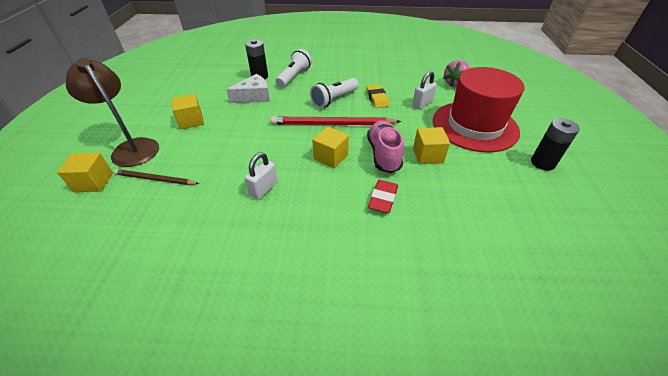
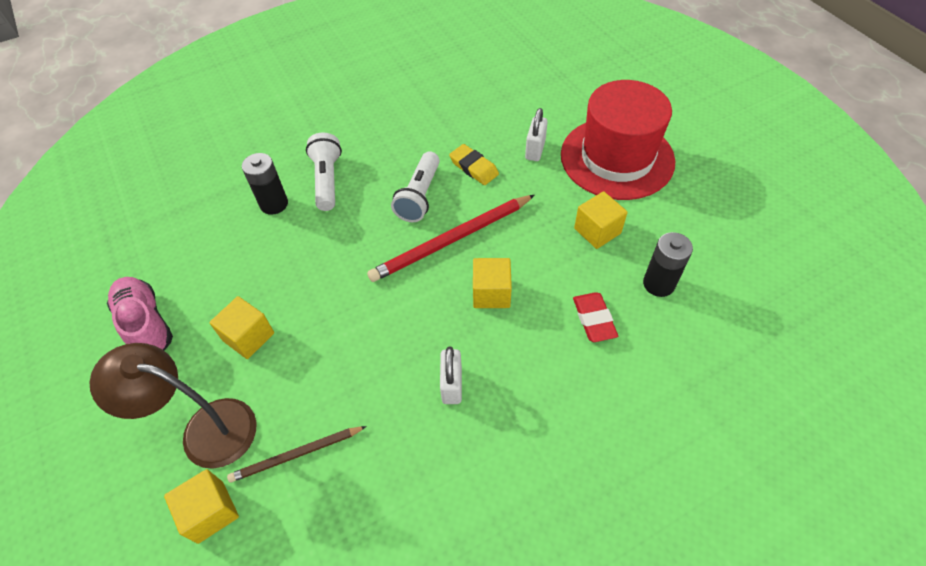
camera: 30 degrees left, 10 degrees up
white cheese [226,74,270,103] -> none
pink shoe [367,120,404,173] -> pink shoe moved to [107,277,173,350]
pink strawberry [443,60,470,87] -> none
black battery [531,118,580,171] -> black battery moved to [643,232,693,297]

